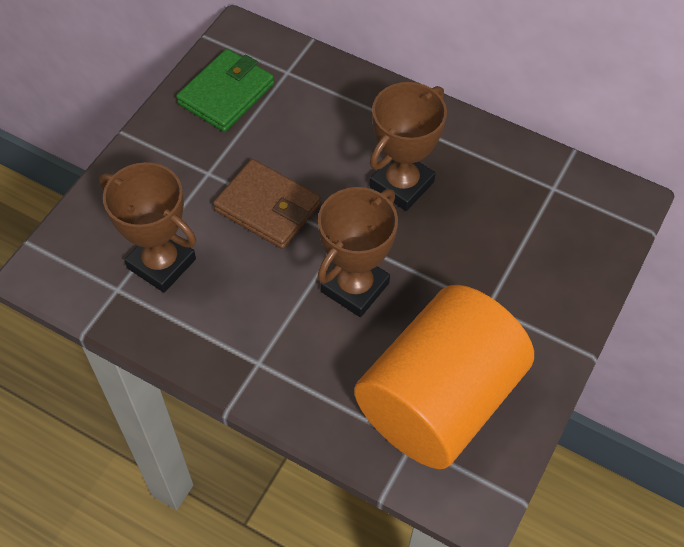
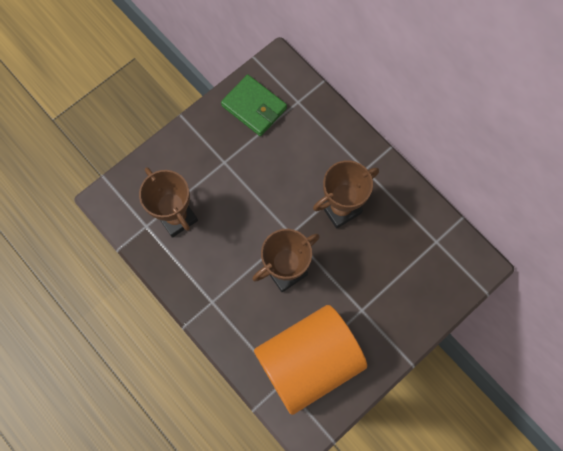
camera: 20 degrees right, 15 degrees up
green wallet [176,49,274,132] -> green wallet turned 75 degrees clockwise [221,75,287,136]
brown wallet [213,159,321,249] -> none

